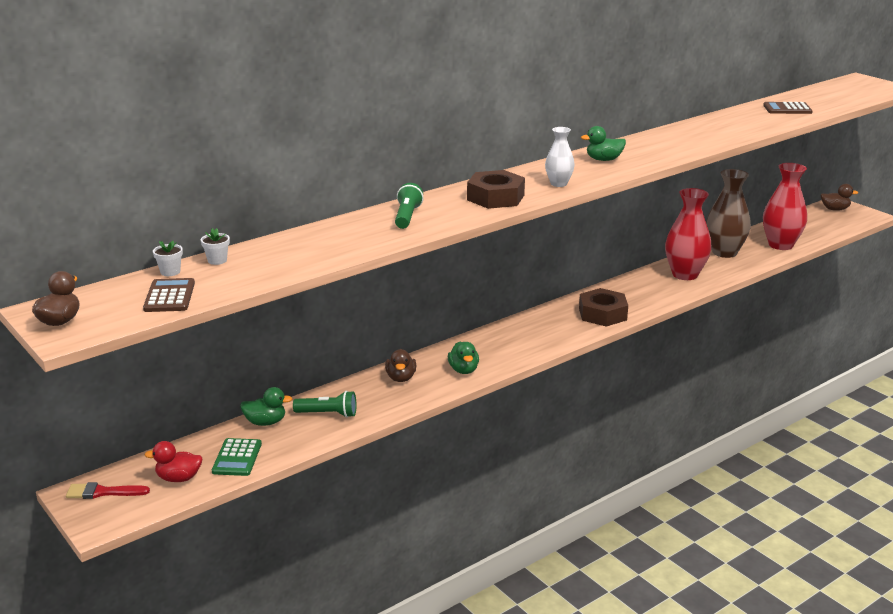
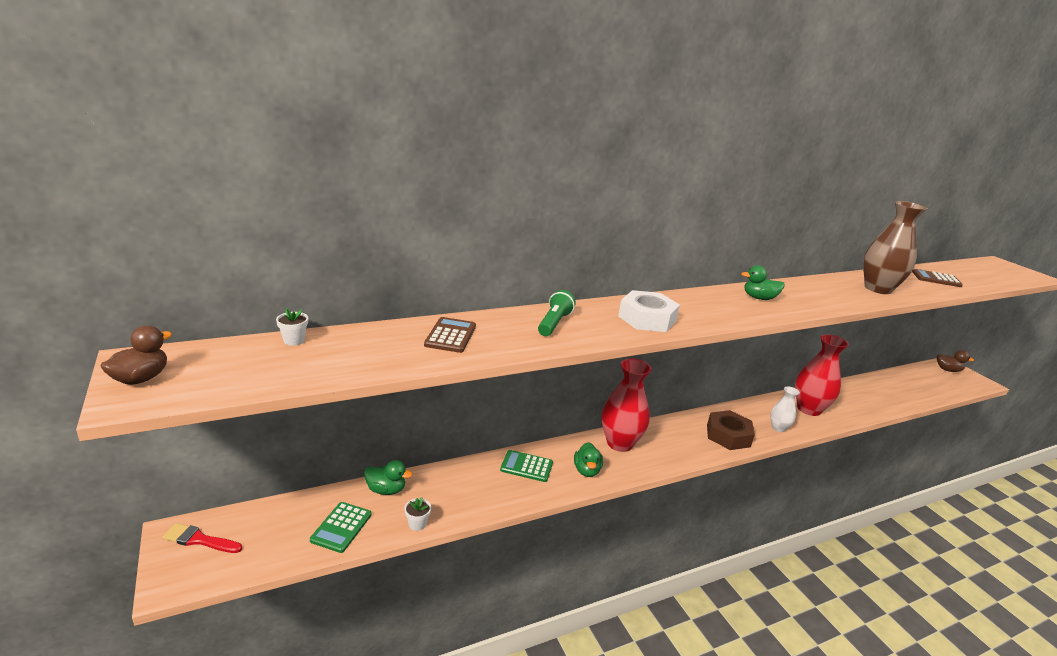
camera: 10 degrees right, 0 degrees up
brown calculator [143,278,195,312] -> brown calculator moved to [424,317,476,353]
red duck [144,441,202,482] -> none
white flower pot [201,228,230,265] -> white flower pot moved to [404,497,431,531]
green flashlight [293,391,356,418] -> none
brown duck [385,349,416,382] -> green calculator [500,450,553,482]
brown nut [467,170,525,209] -> white nut [618,290,680,332]
white vase [545,127,575,187] -> white vase moved to [770,387,800,432]
brown vase [706,169,751,258] -> brown vase moved to [863,201,928,294]
red vase [763,163,807,250] -> red vase moved to [602,359,652,452]

